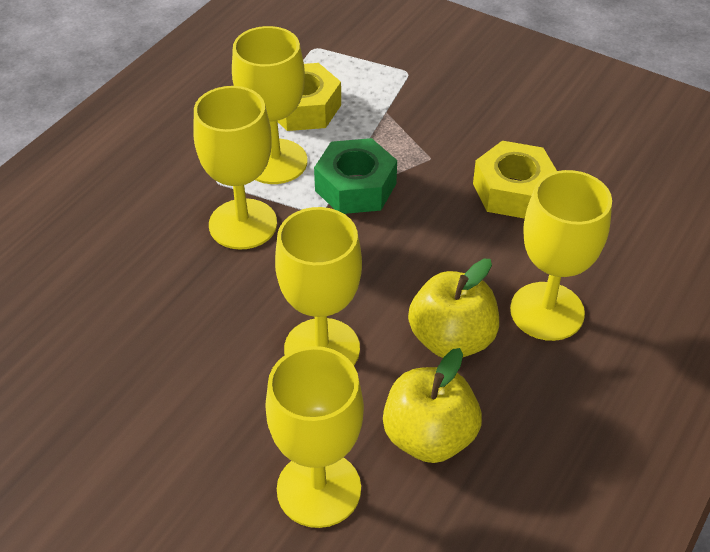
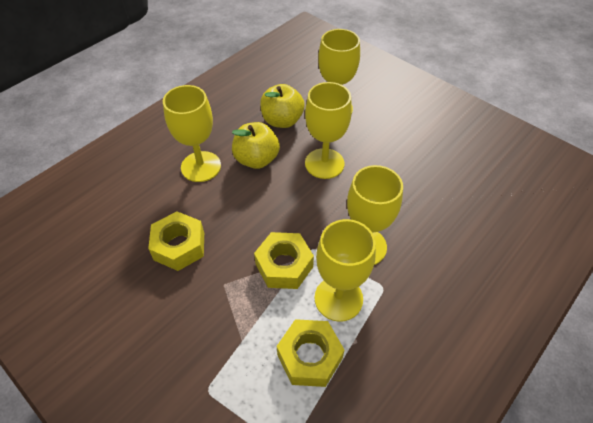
camera: 170 degrees left, 5 degrees up
green nut [314,138,397,214] -> yellow nut [254,232,314,289]

